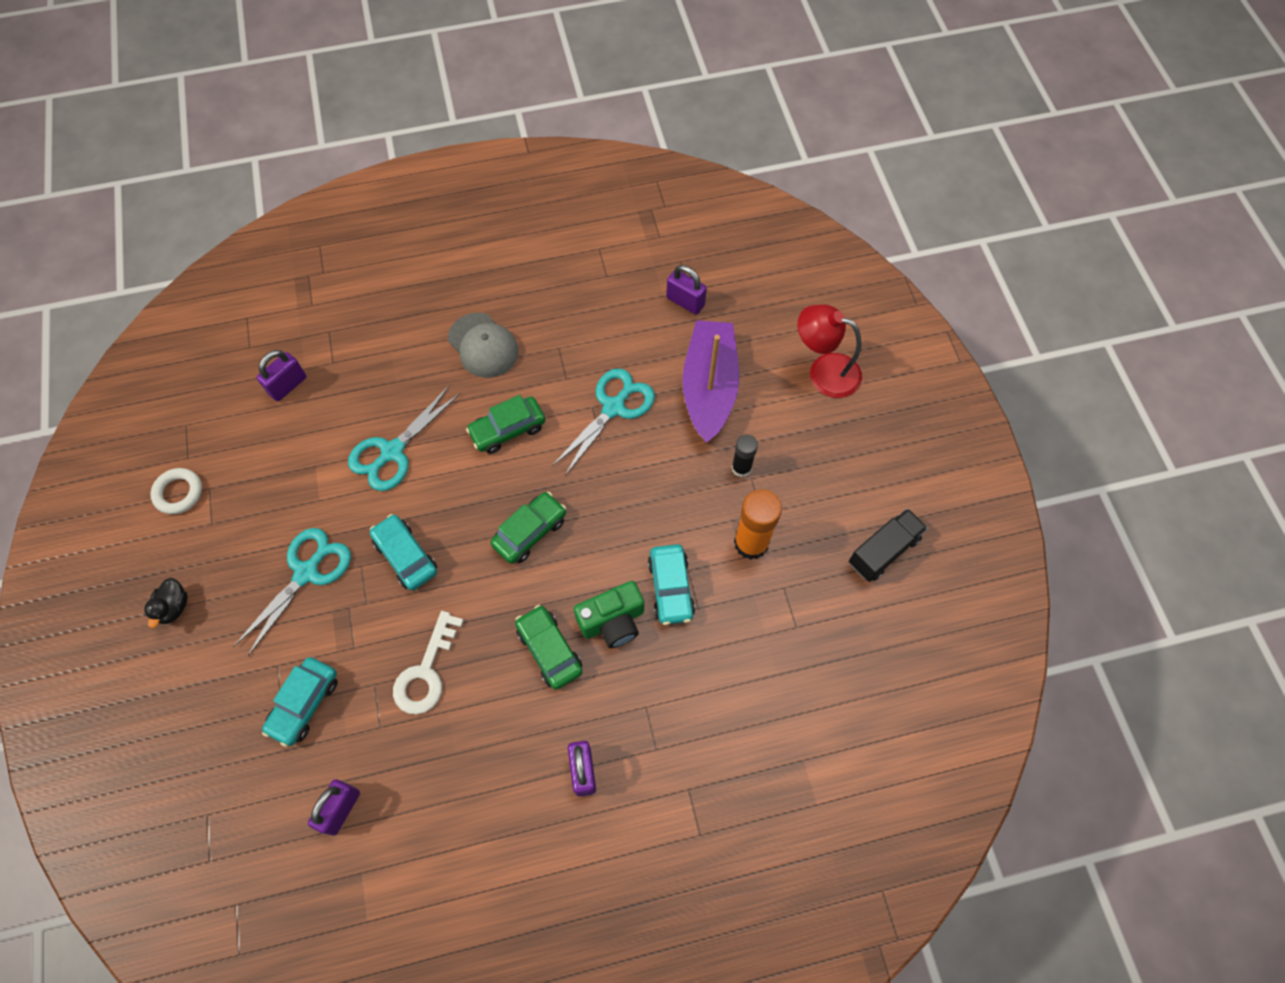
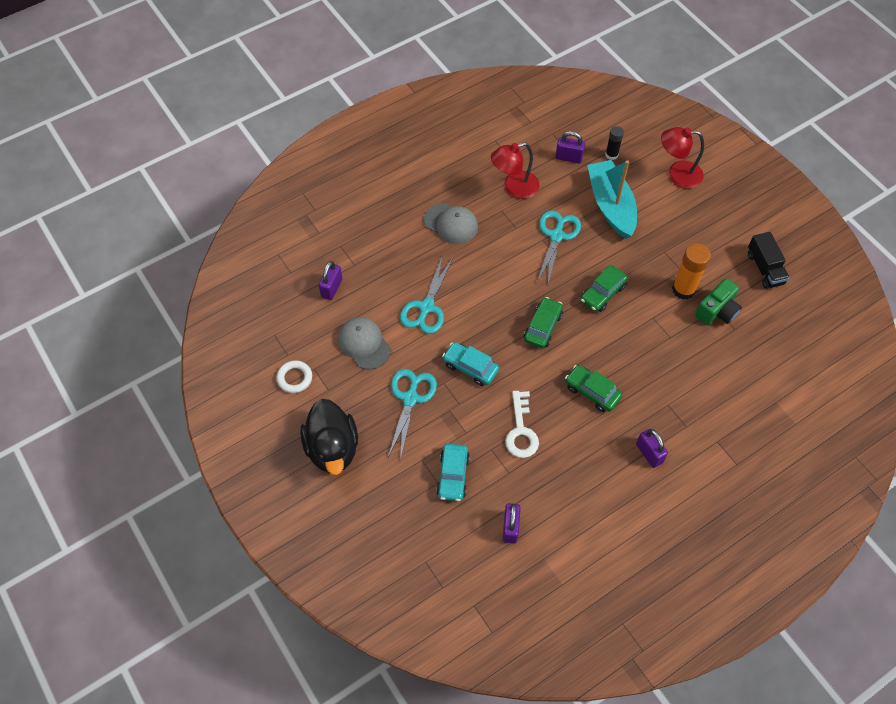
camera: 20 degrees left, 5 degrees down
black duck [144,578,188,628] -> black duck [300,399,358,475], size x2.29
green car [466,395,545,454] -> green car moved to [581,266,628,312]
green camera [574,581,644,648] -> green camera moved to [695,278,742,325]
turquoise car [648,544,695,625] -> none
purple boat [682,320,739,443] -> turquoise boat [587,160,637,239]
black glue stick [731,435,758,477] -> black glue stick moved to [605,126,624,160]
black truck [849,508,928,582] -> black truck turned 135 degrees clockwise [748,232,790,289]
none -> grey cap [338,317,391,370]
none -> red lamp [491,142,540,199]

